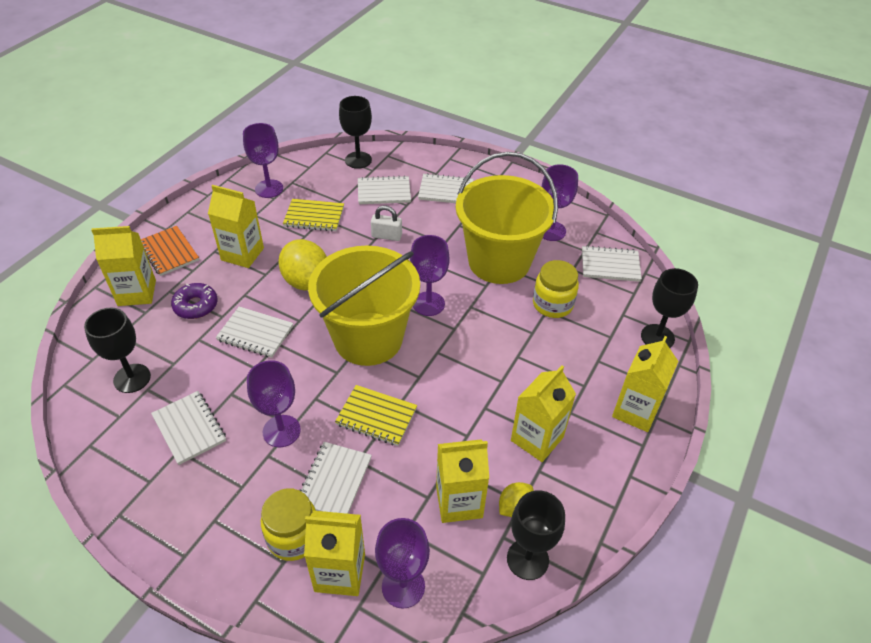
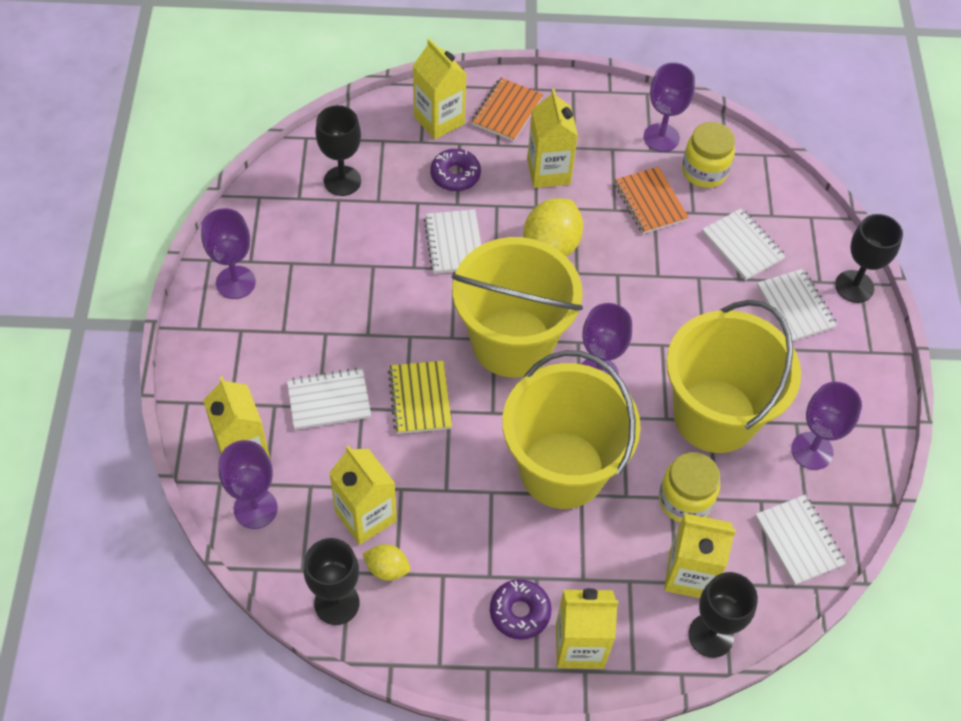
camera: 60 degrees right, 10 degrees up
white notebook [151,391,226,465] -> none
purple goblet [247,360,301,447] -> purple goblet moved to [201,208,256,299]
yellow jar [261,488,316,561] -> yellow jar moved to [682,122,735,188]
yellow notebook [283,199,344,232] -> orange notebook [614,167,689,234]
black goblet [339,96,372,169] -> black goblet moved to [835,214,903,303]
white padlock [371,206,402,241] -> none
yellow carton [511,366,576,462] -> yellow carton moved to [664,513,736,598]
none -> purple donut [490,579,551,640]
none -> yellow bucket [502,350,641,509]

